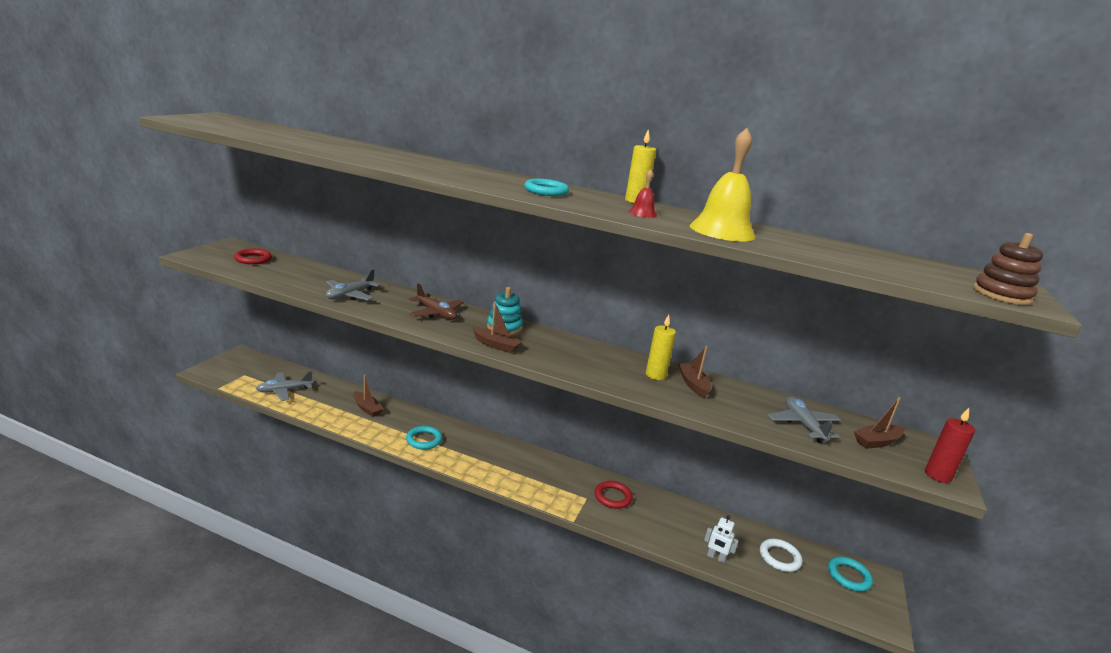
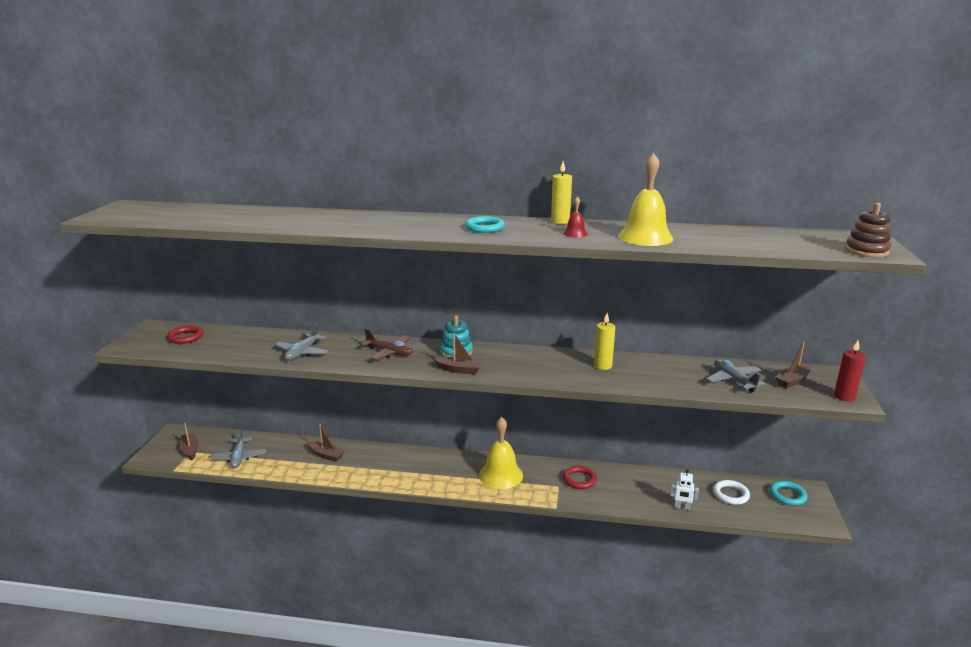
camera: 10 degrees left, 0 degrees up
grey plane [256,371,313,401] -> grey plane turned 60 degrees counterclockwise [210,428,266,468]
turquoise ring [406,426,442,449] -> none
brown boat [679,346,712,398] -> brown boat moved to [180,423,199,460]
none -> yellow bell [479,417,523,489]

